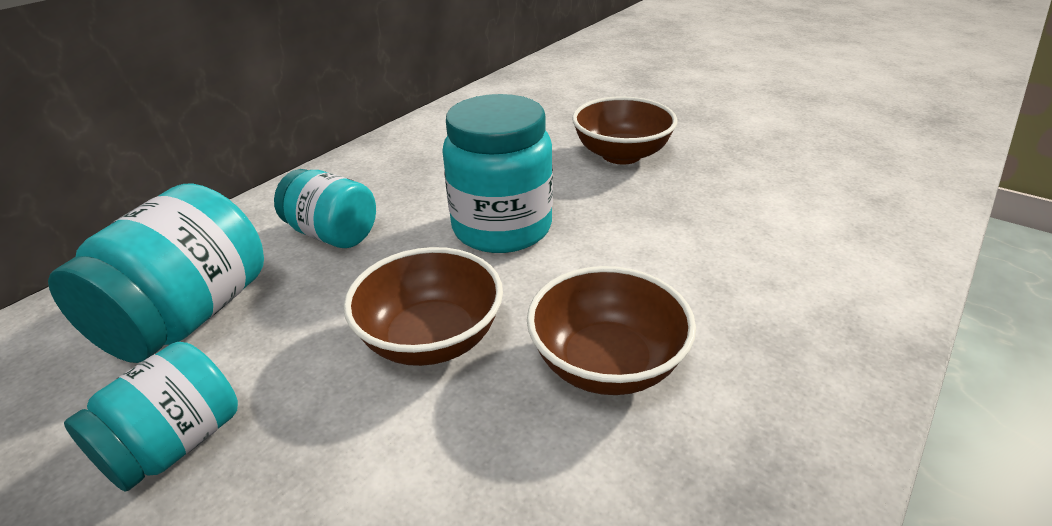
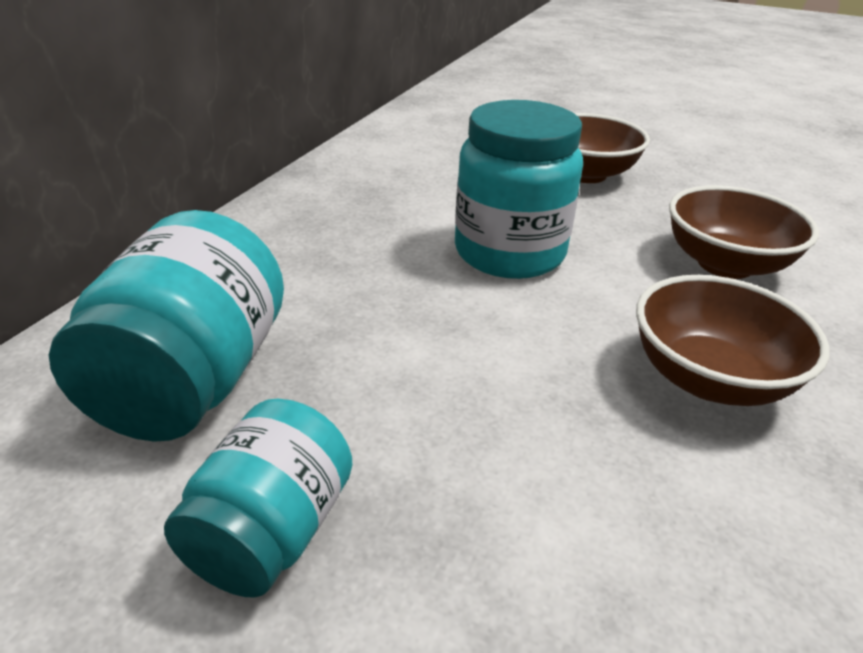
camera: 15 degrees left, 0 degrees up
turquoise jar [274,169,376,248] -> none
brown bowl [344,247,503,366] -> brown bowl moved to [669,185,819,279]

